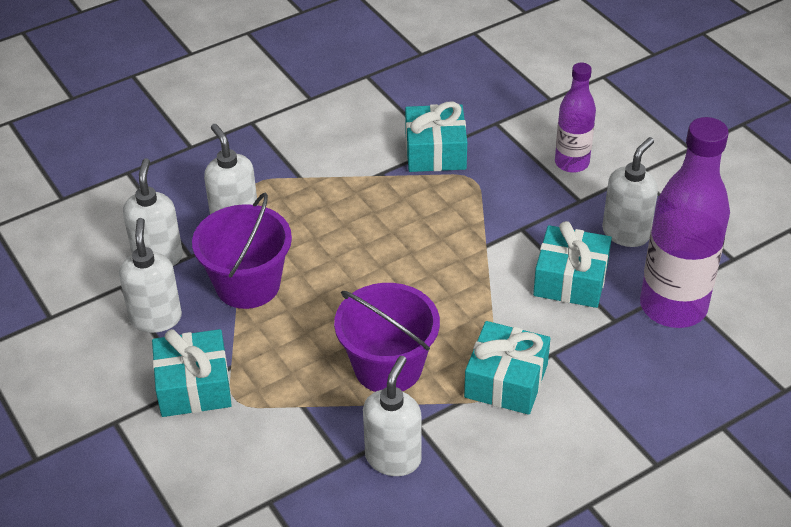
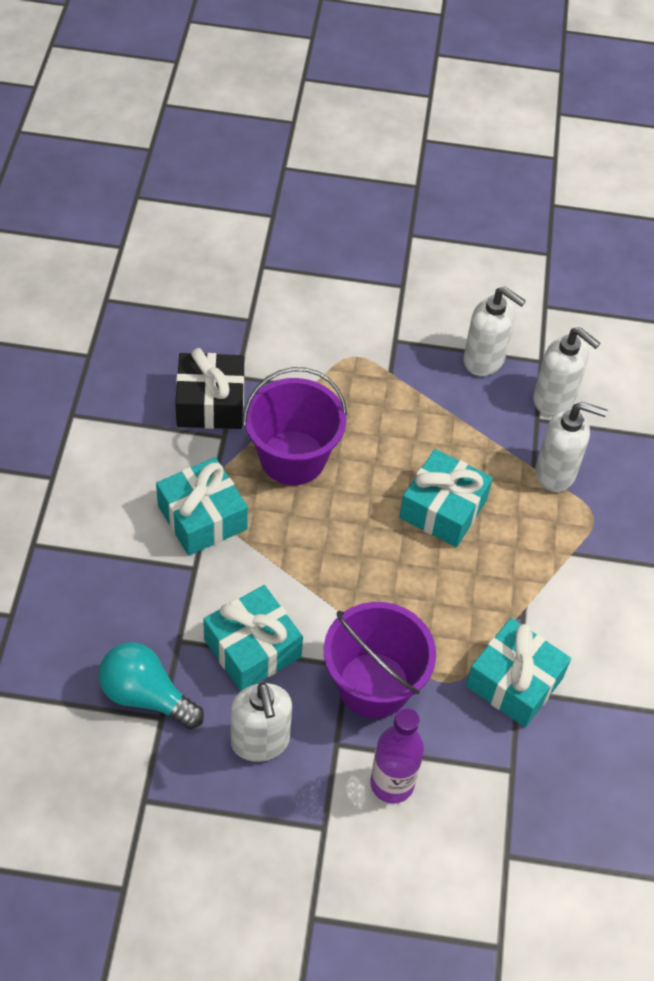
camera: 125 degrees right, 10 degrees up
turquoise gift [152,329,232,417] -> turquoise gift moved to [399,449,493,547]
purple bucket [192,193,292,309] -> purple bucket moved to [324,602,436,718]
white soap dispenser [363,356,422,476] -> black gift [175,348,244,429]
purple bottle [640,117,730,328] -> turquoise light bulb [99,642,204,729]

